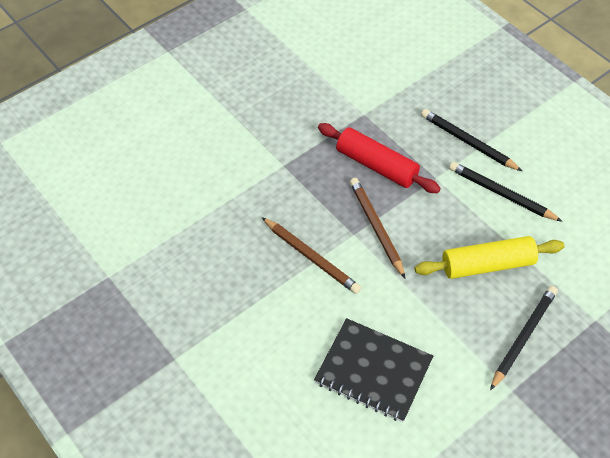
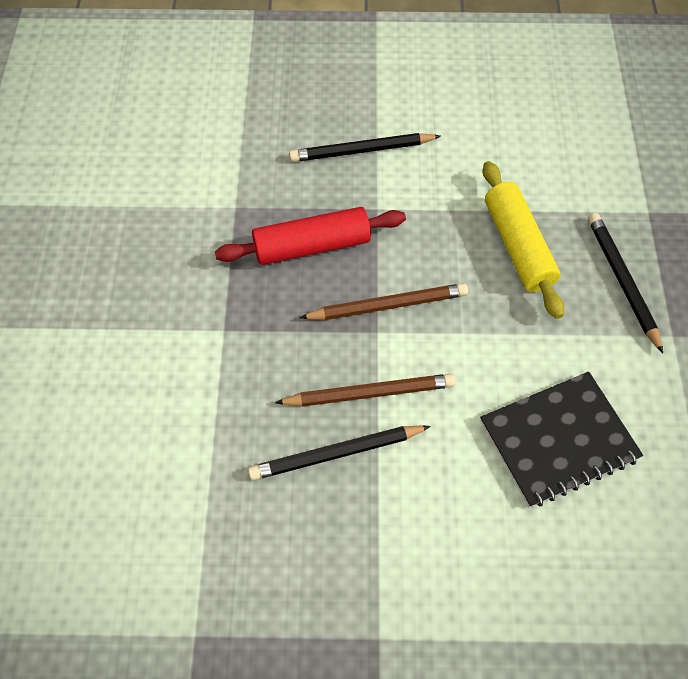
camera: 50 degrees left, 5 degrees up
brown pencil [350,178,405,278] -> brown pencil turned 150 degrees clockwise [299,283,468,320]
yellow rolling pin [415,236,564,279] -> yellow rolling pin turned 45 degrees counterclockwise [483,161,564,319]
black pencil [449,162,562,221] -> black pencil moved to [248,425,431,480]

